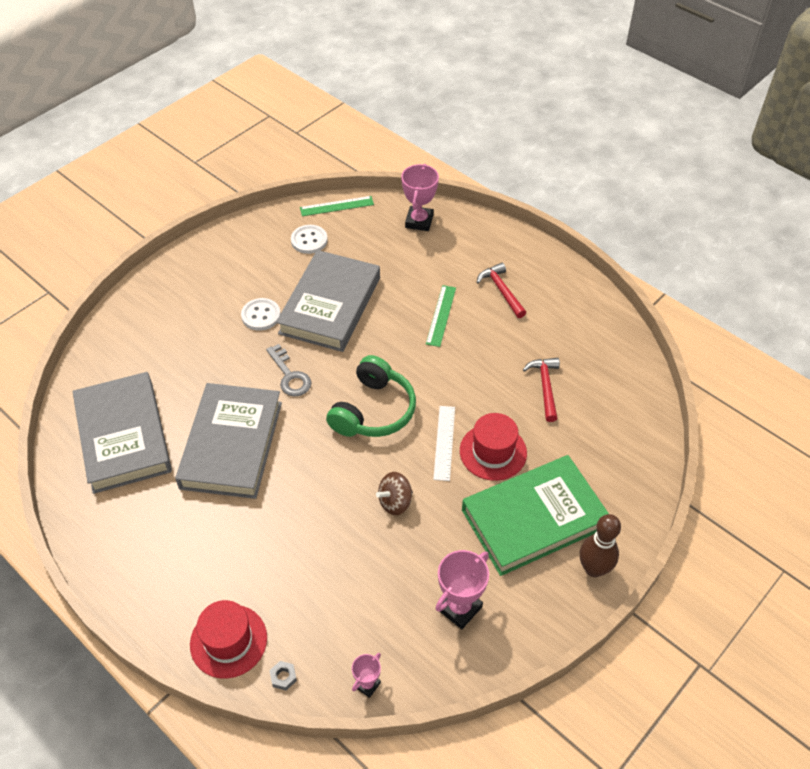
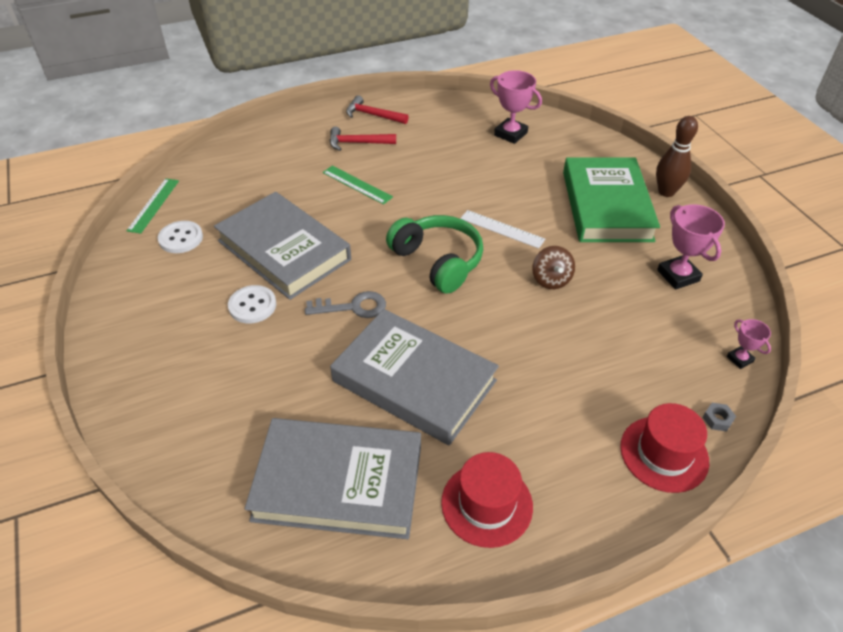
camera: 65 degrees left, 5 degrees down
pink trophy [401,164,439,231] -> pink trophy moved to [490,70,542,144]
red hat [460,413,527,481] -> red hat moved to [441,452,533,548]
red hammer [523,358,560,422] -> red hammer moved to [346,95,409,124]

